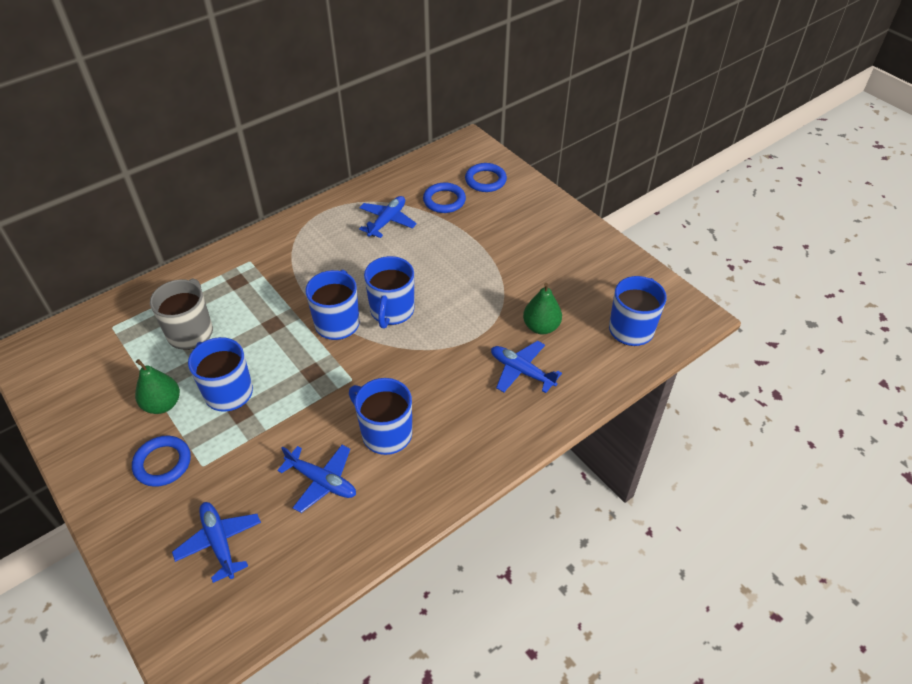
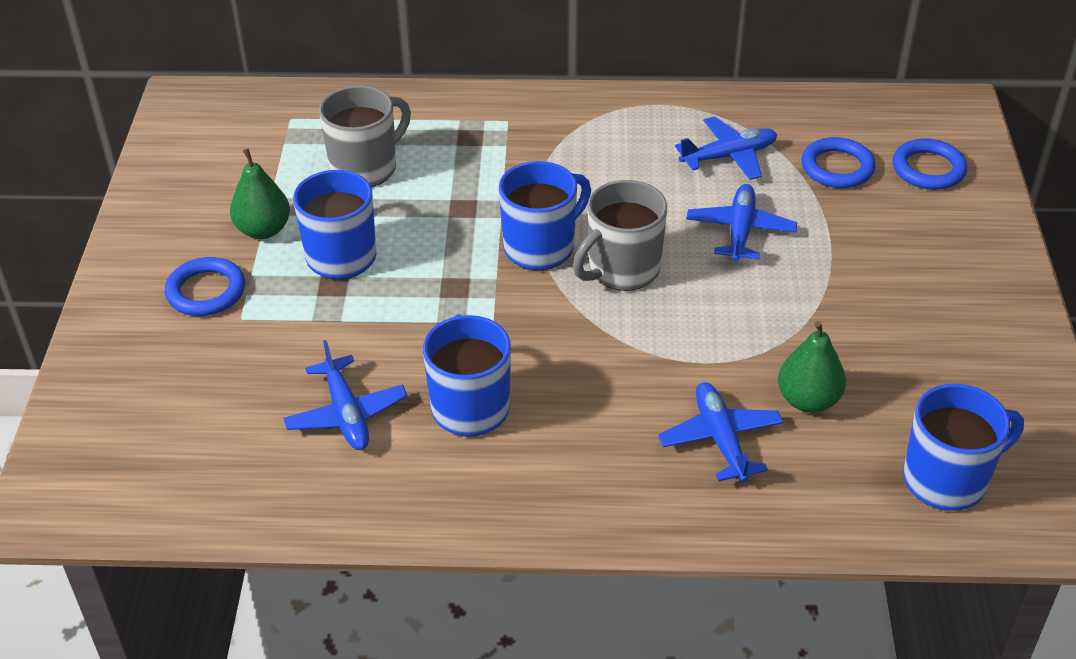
camera: 40 degrees right, 5 degrees down
blue plane [172,502,261,583] -> blue plane moved to [686,184,797,262]
blue mug [364,256,414,329] -> grey mug [573,180,667,291]

